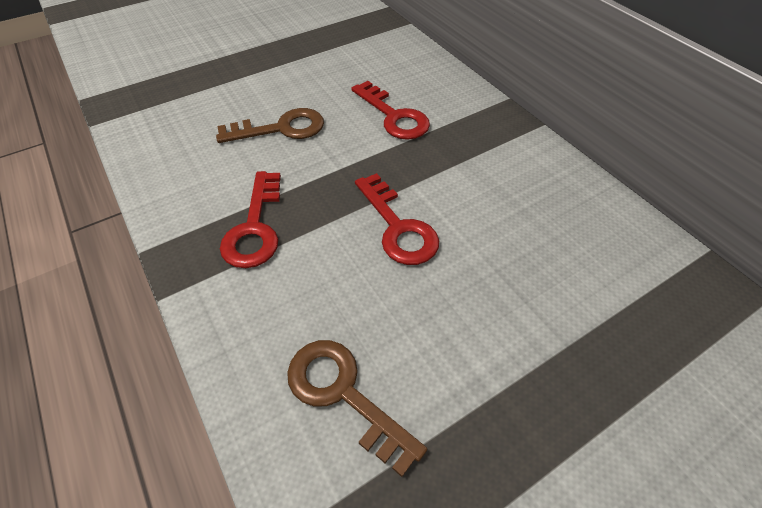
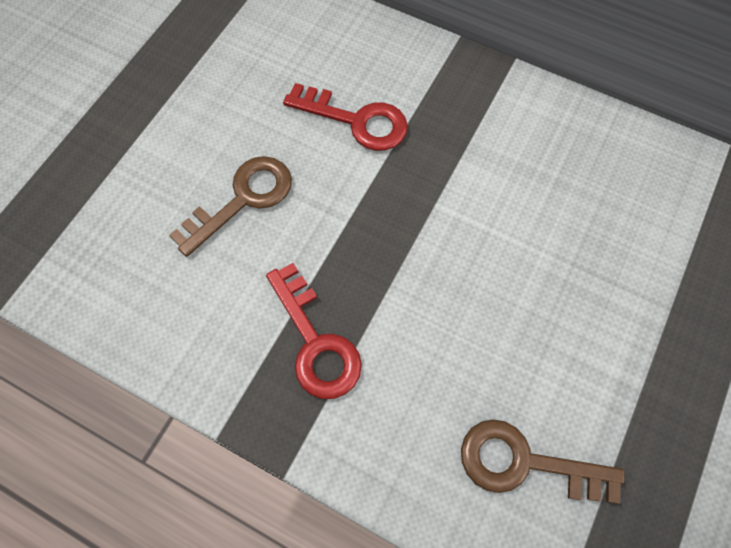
camera: 30 degrees left, 15 degrees up
red key [355,173,439,265] -> none

